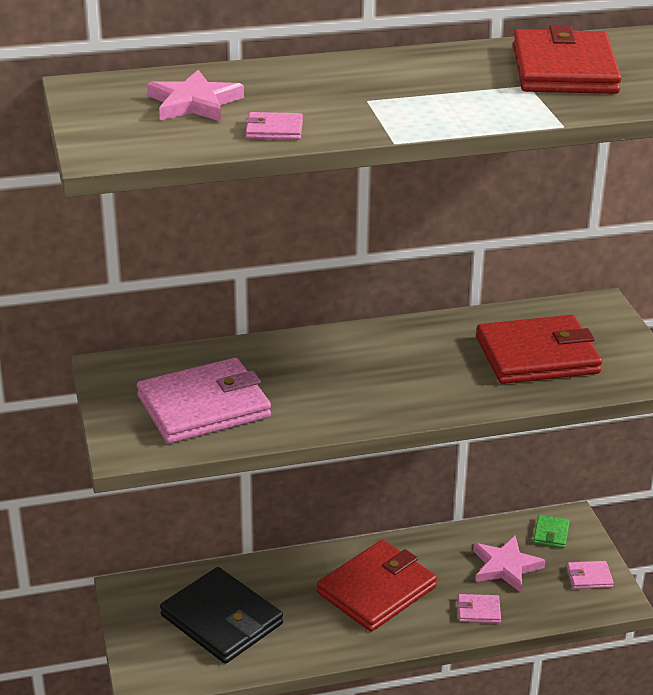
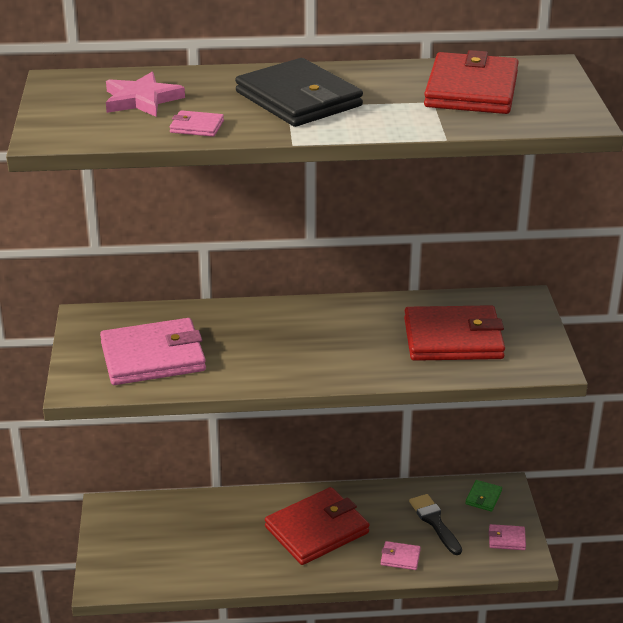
camera: 10 degrees right, 0 degrees up
black wallet [160,567,283,664] -> black wallet moved to [235,58,363,127]
pink star [473,535,545,592] -> black brush [409,494,462,555]

